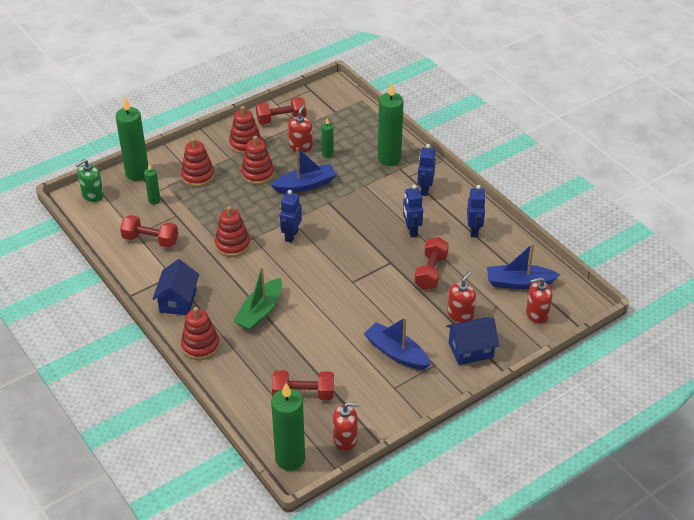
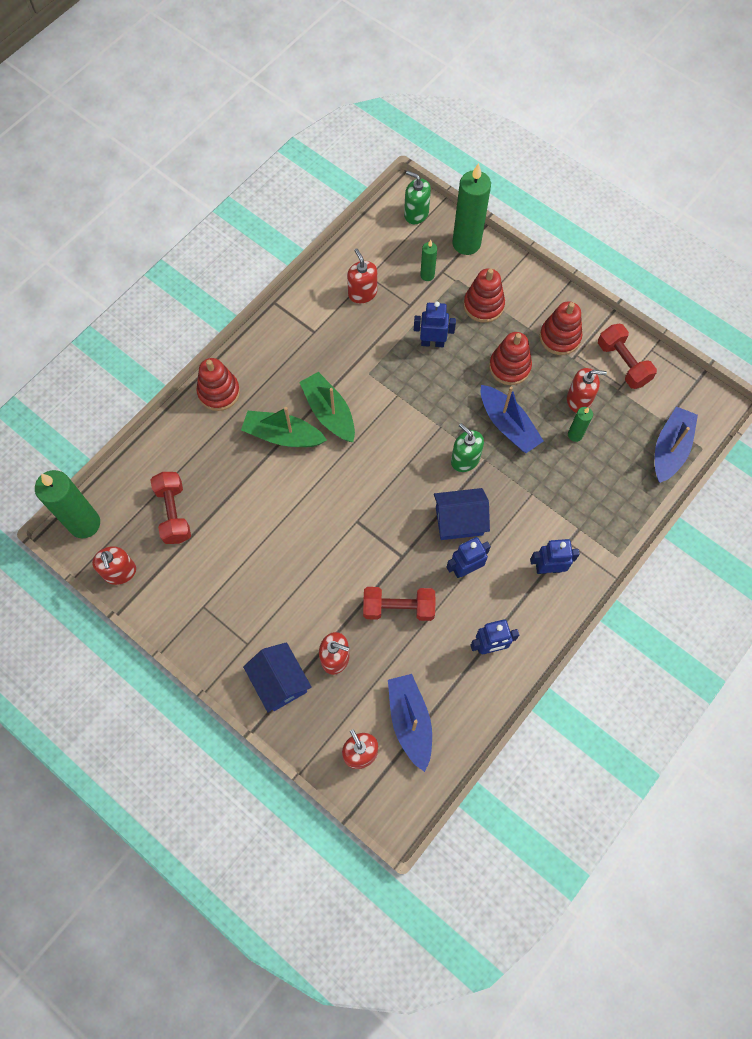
camera: 75 degrees right, 25 degrees up
red dumbbell [120,215,178,248] -> red soap dispenser [347,249,377,303]
blue house [153,259,199,315] -> blue house moved to [434,488,490,540]
red stacking toy [215,206,250,257] -> none
blue robot [280,190,302,243] -> blue robot moved to [414,301,456,347]
blue boat [364,317,431,370] -> blue boat moved to [655,407,698,483]
green candle [378,83,404,166] -> none
none -> green boat [299,372,355,442]
none -> green soap dispenser [451,423,484,472]

